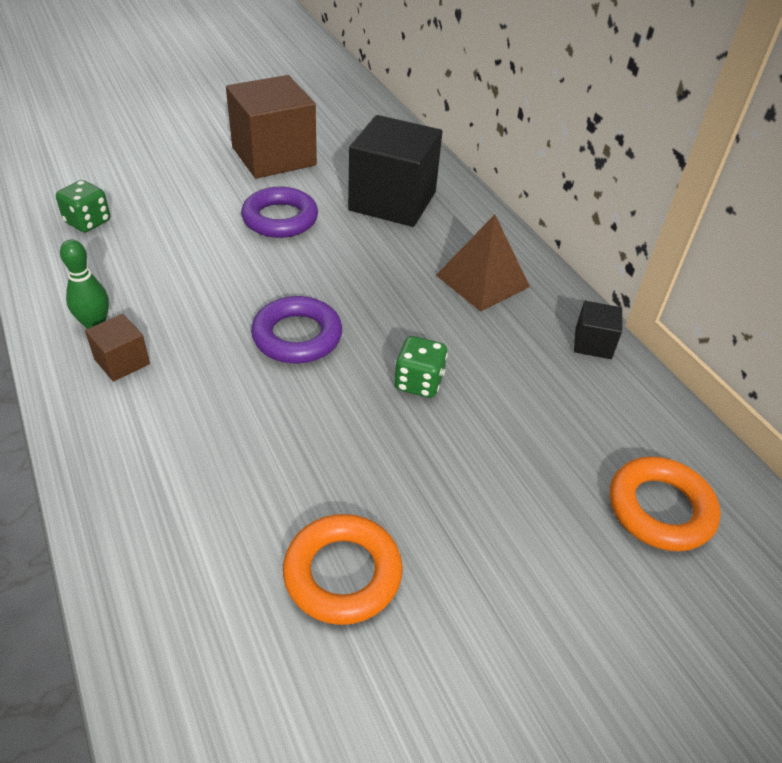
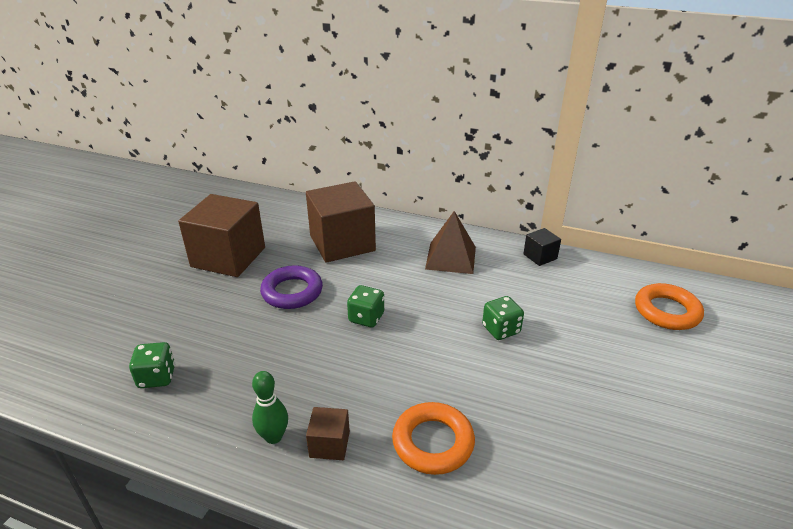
camera: 40 degrees left, 10 degrees down
purple ring [251,296,342,363] -> none
orange ring [283,514,403,625] -> orange ring moved to [392,402,475,475]
black cube [348,115,443,227] -> brown cube [306,181,376,263]
none -> green dice [347,285,384,327]

